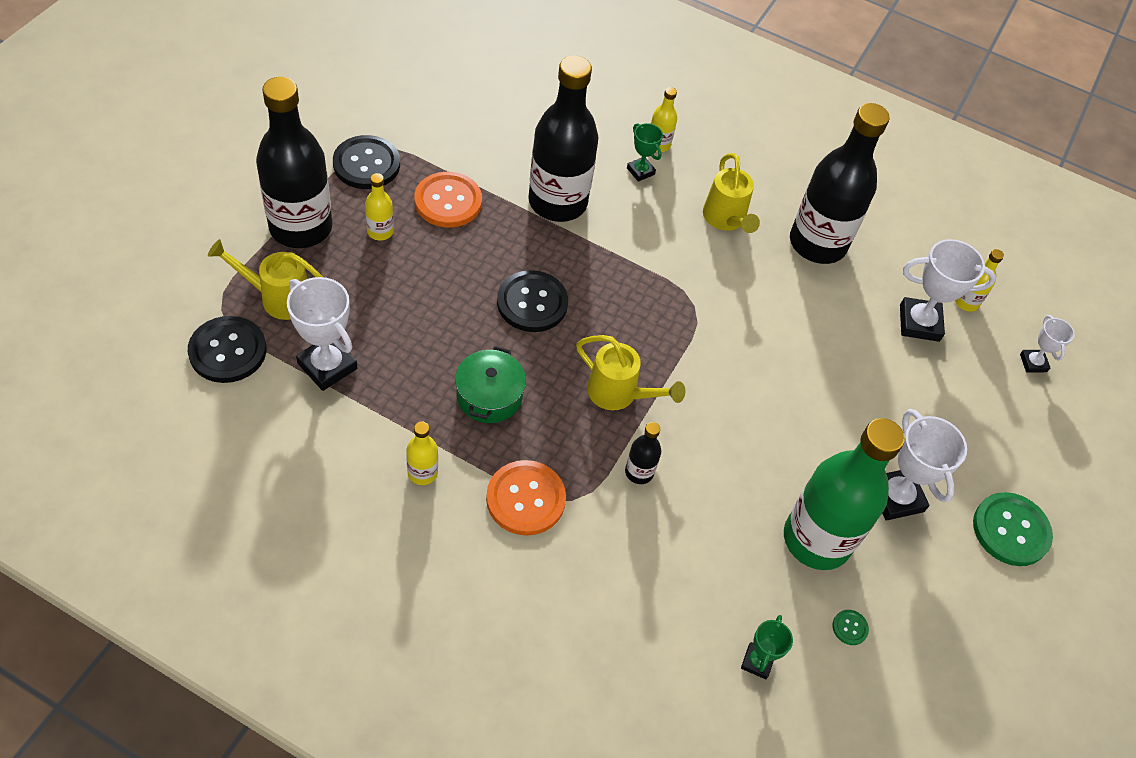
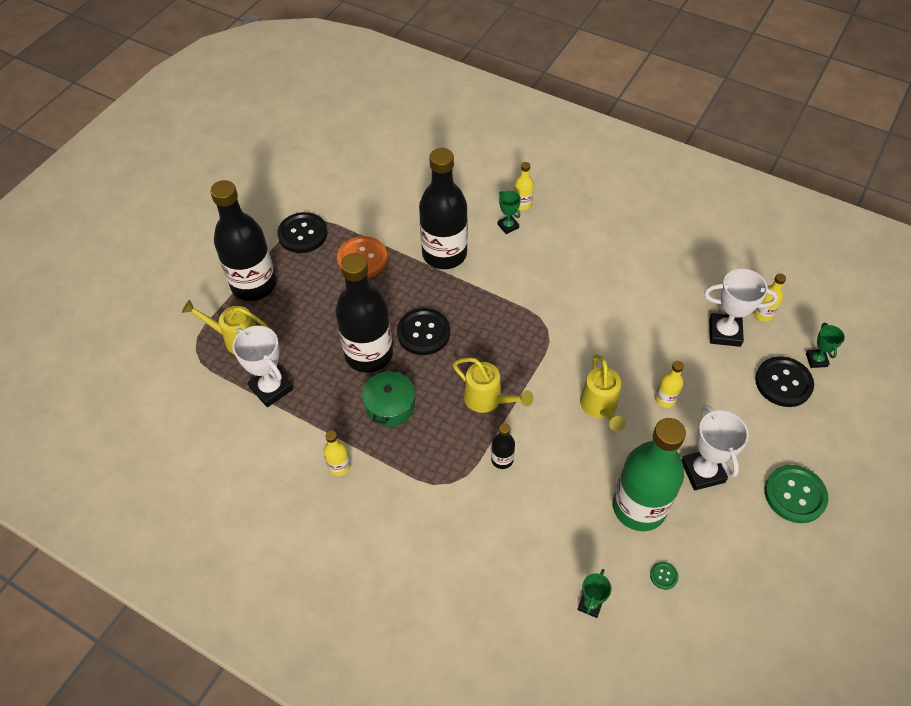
camera: 10 degrees right, 0 degrees up
black button [188,316,266,383] -> black button moved to [755,356,814,407]
yellow bottle [365,173,394,241] -> yellow bottle moved to [655,361,684,408]
orange button [486,460,566,536] -> none
yellow watering can [703,153,760,233] -> yellow watering can moved to [580,355,626,431]
black bottle [790,103,890,264] -> black bottle moved to [335,253,393,373]
white trophy [1020,315,1075,373] -> green trophy [806,323,845,368]

